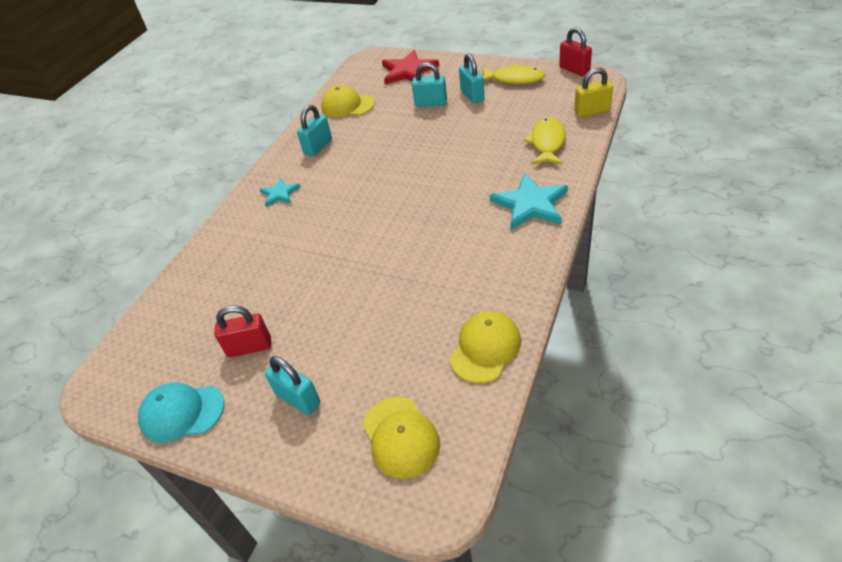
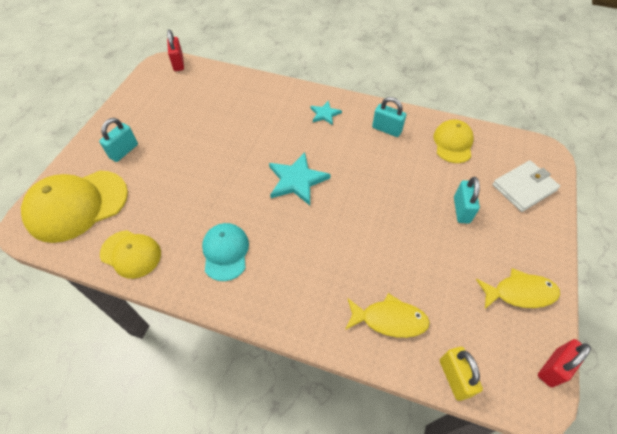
camera: 80 degrees right, 10 degrees up
turquoise cap [138,382,224,443] -> turquoise cap moved to [202,223,249,281]
red padlock [214,305,271,357] -> red padlock moved to [167,29,184,71]
yellow cap [363,397,440,479] -> yellow cap [21,171,128,243], size x1.69
red star [382,50,439,85] -> white wallet [492,160,560,212]
turquoise padlock [459,53,484,104] -> none
yellow fish [482,64,545,84] -> yellow fish turned 105 degrees counterclockwise [476,268,560,309]
turquoise star [490,173,568,230] -> turquoise star moved to [269,152,331,205]

